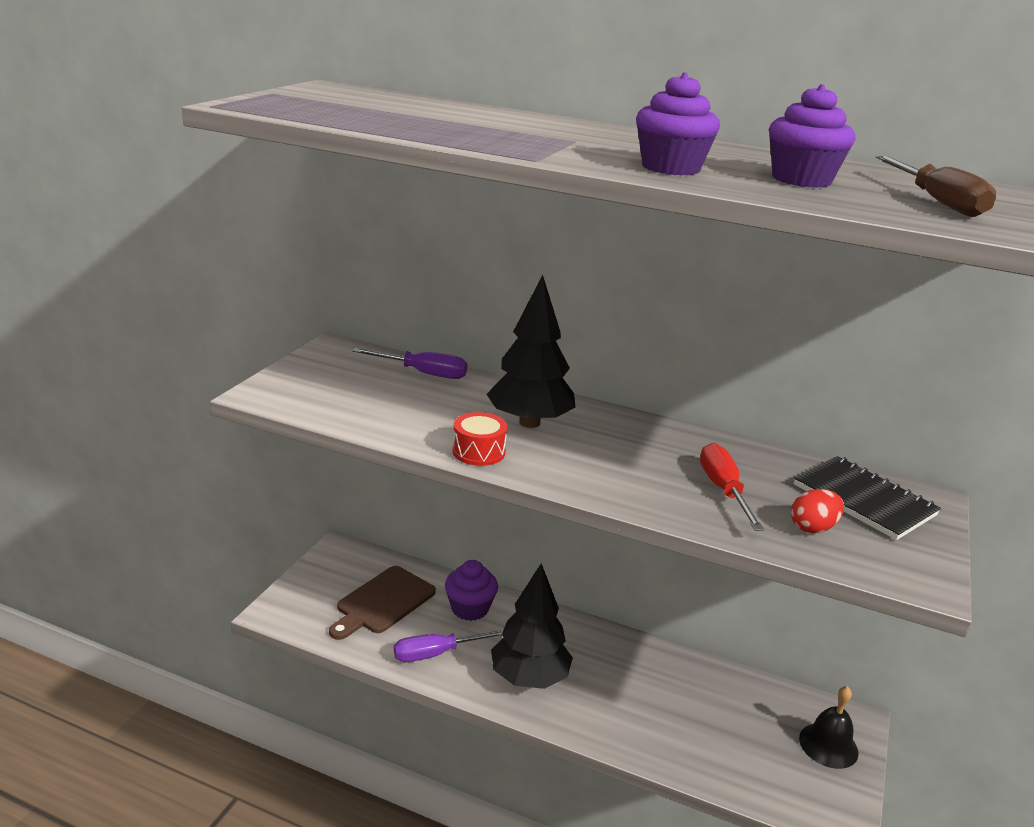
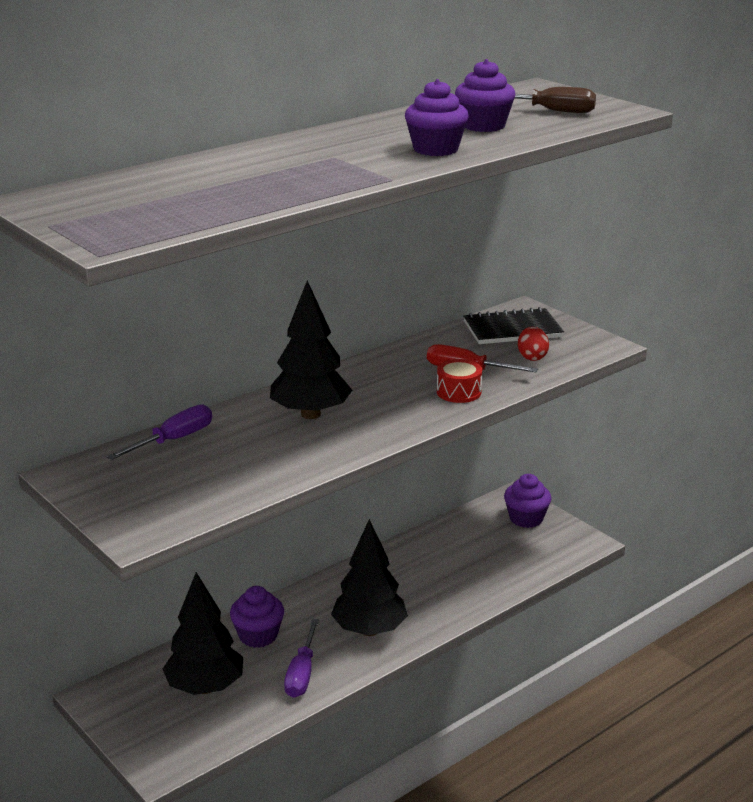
camera: 60 degrees left, 0 degrees up
brown cutting board [329,566,436,640] -> black tree [163,572,243,695]
red drum [453,412,507,466] -> red drum moved to [437,359,482,403]
black bell [799,686,858,769] -> purple cupcake [504,474,552,528]

